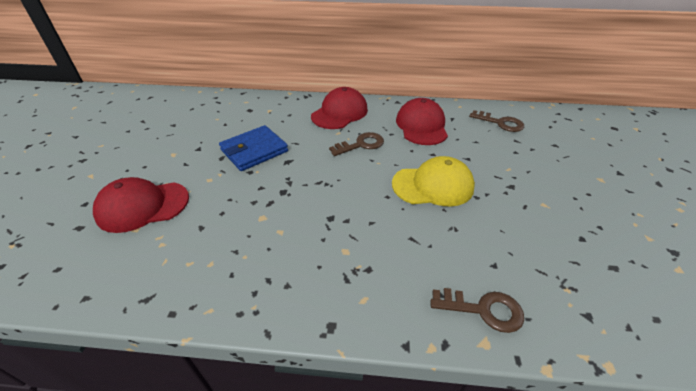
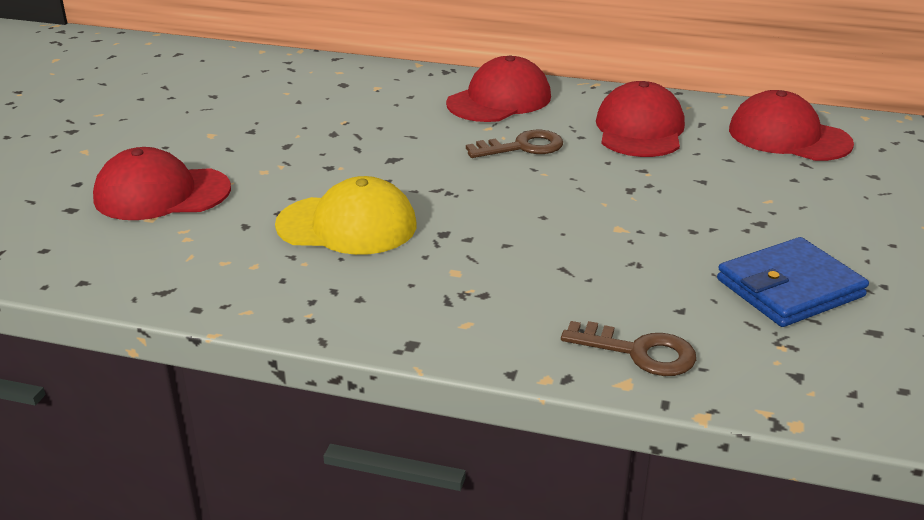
camera: 10 degrees right, 10 degrees down
blue wallet [219,125,288,171] -> blue wallet moved to [717,237,869,327]
yellow cap [392,156,475,207] -> yellow cap moved to [275,176,416,255]
brown key [469,110,524,132] -> red cap [729,90,854,161]

